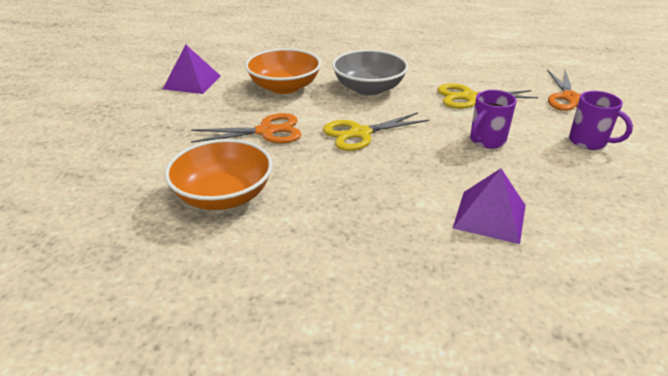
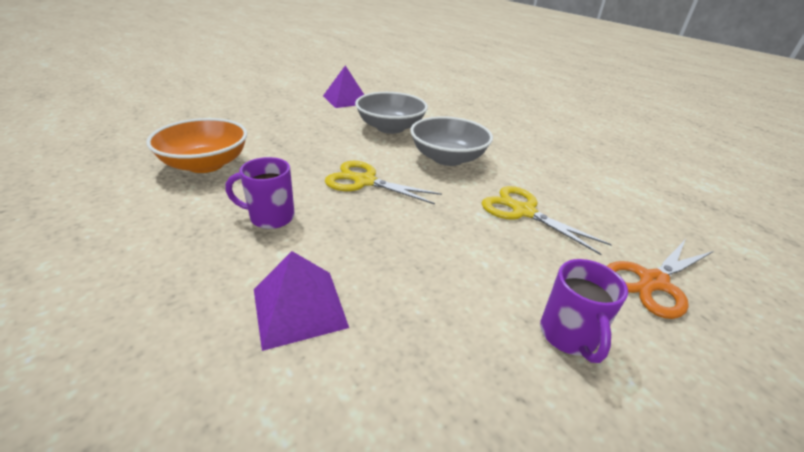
camera: 45 degrees right, 0 degrees up
orange scissors [191,113,301,143] -> none
orange bowl [245,48,321,94] -> grey bowl [355,92,428,134]
purple mug [470,90,517,149] -> purple mug moved to [225,157,295,229]

